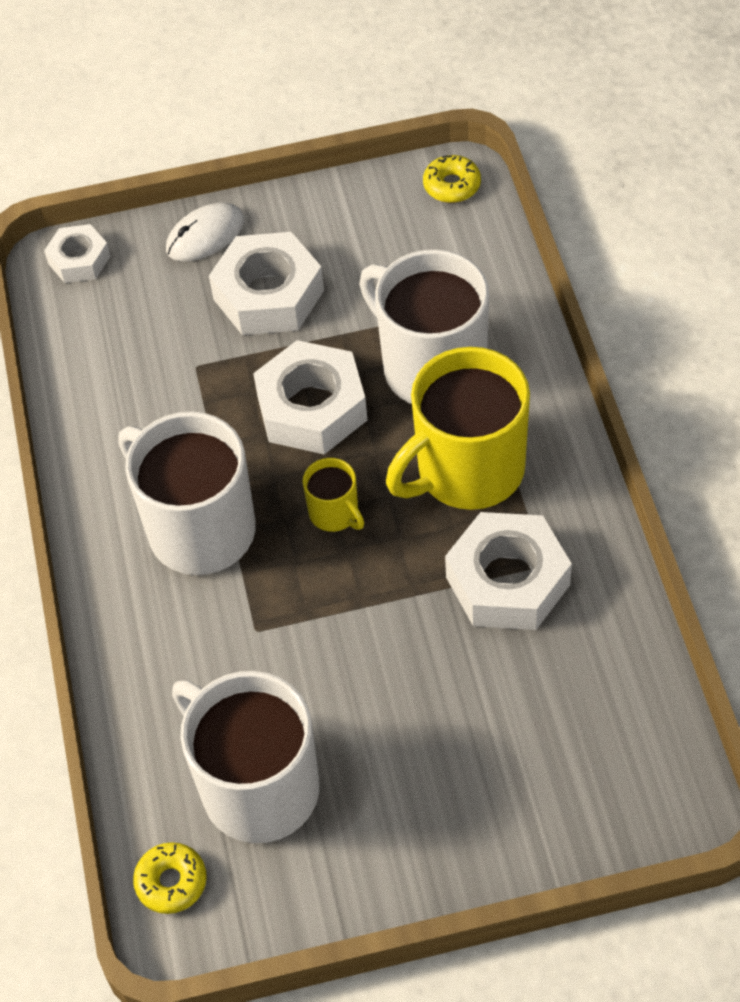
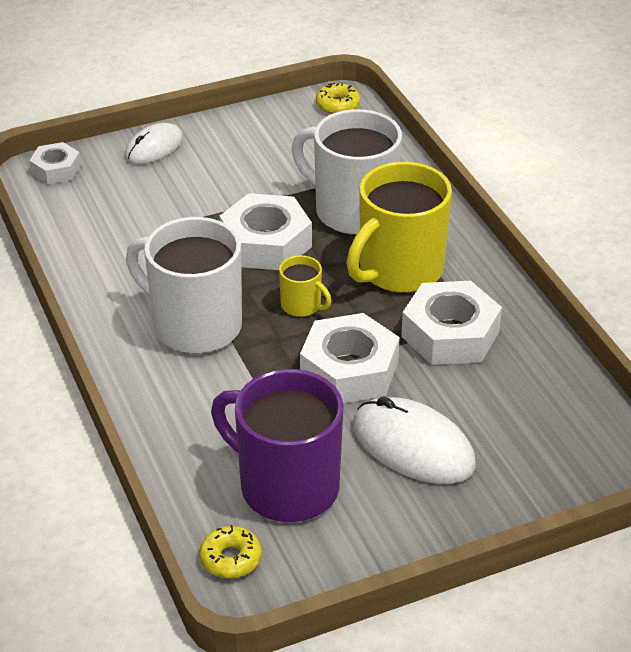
camera: 15 degrees left, 15 degrees down
white mug [172,671,319,843] -> purple mug [211,369,343,522]
white nut [209,232,324,335] -> white nut moved to [300,313,400,403]
none -> white mouse [353,397,476,484]

